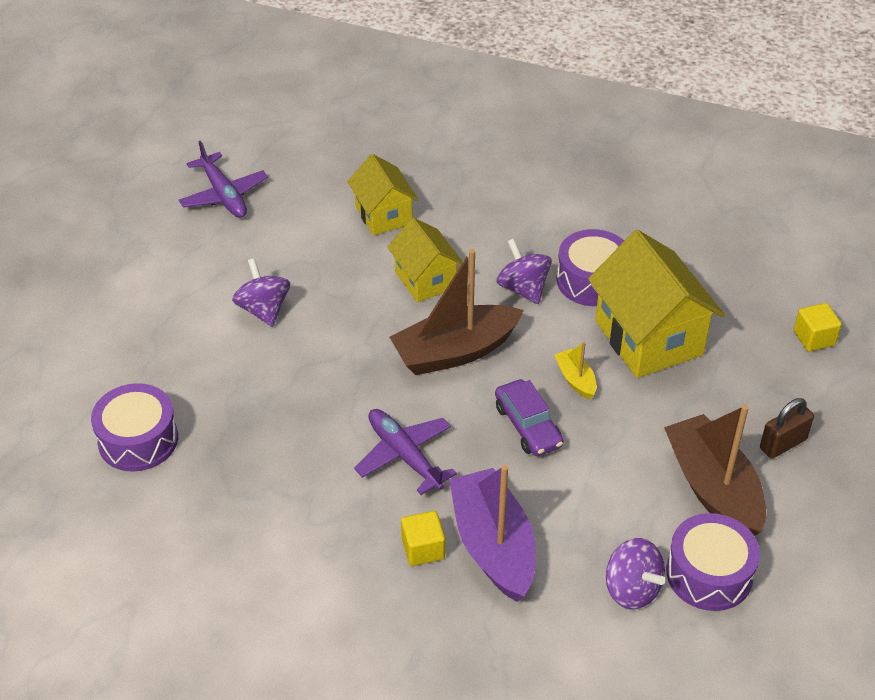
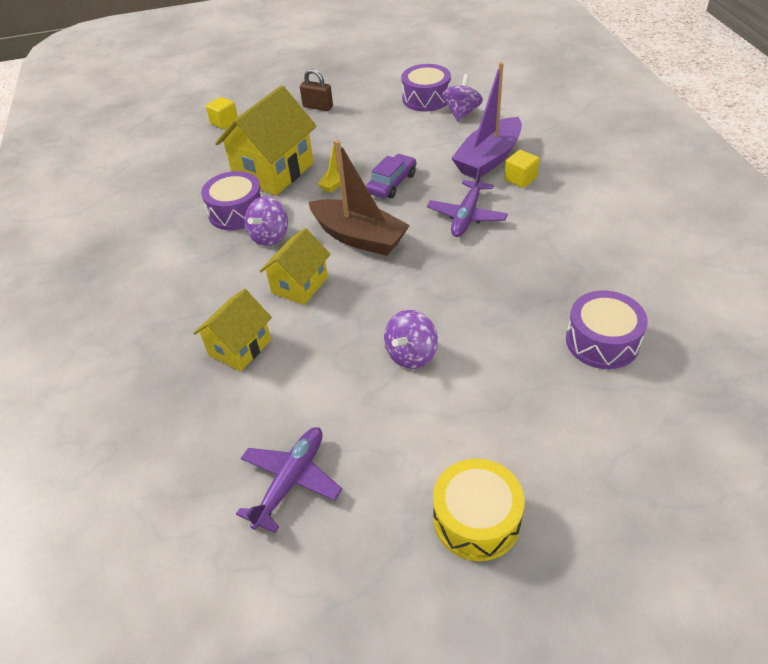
camera: 120 degrees left, 0 degrees up
brown boat [664,405,766,536] -> none
none -> yellow drum [433,459,525,561]

